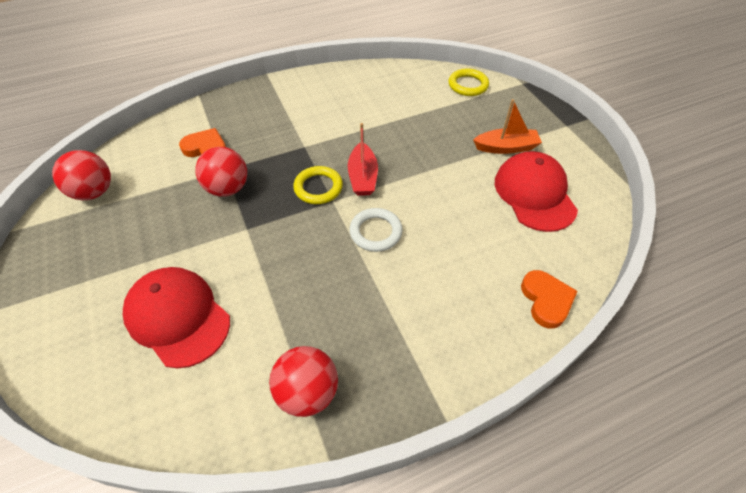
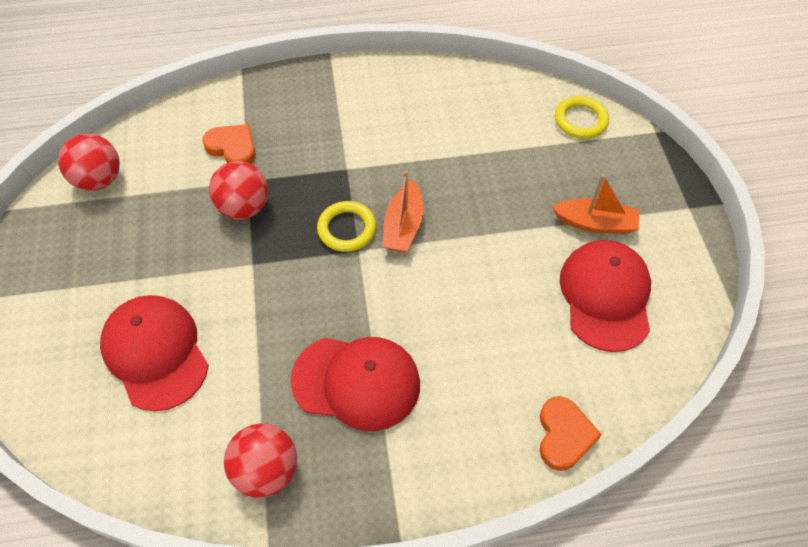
camera: 15 degrees right, 5 degrees up
red boat [348,123,378,196] -> orange boat [382,171,423,252]
white ring [349,208,403,252] -> none
none -> red cap [290,337,420,431]

